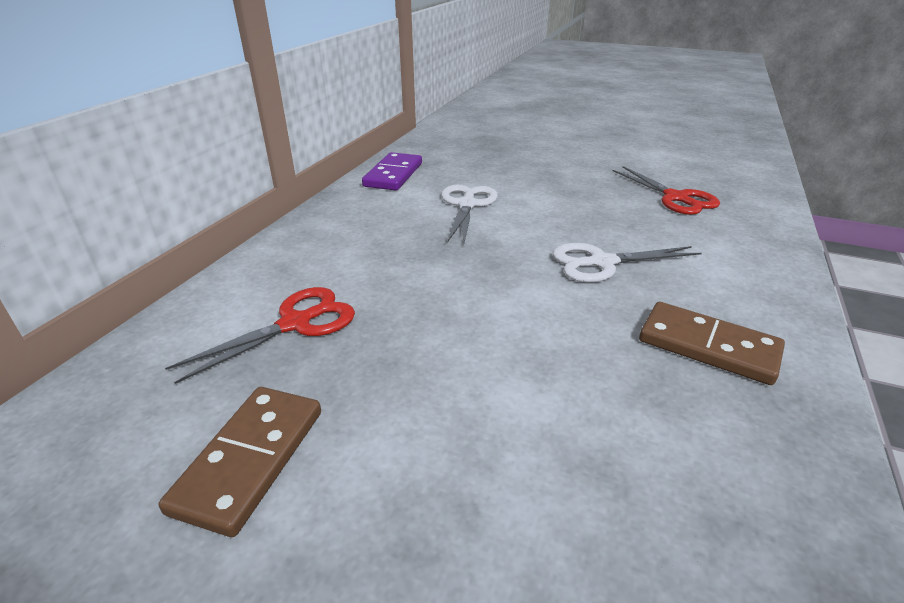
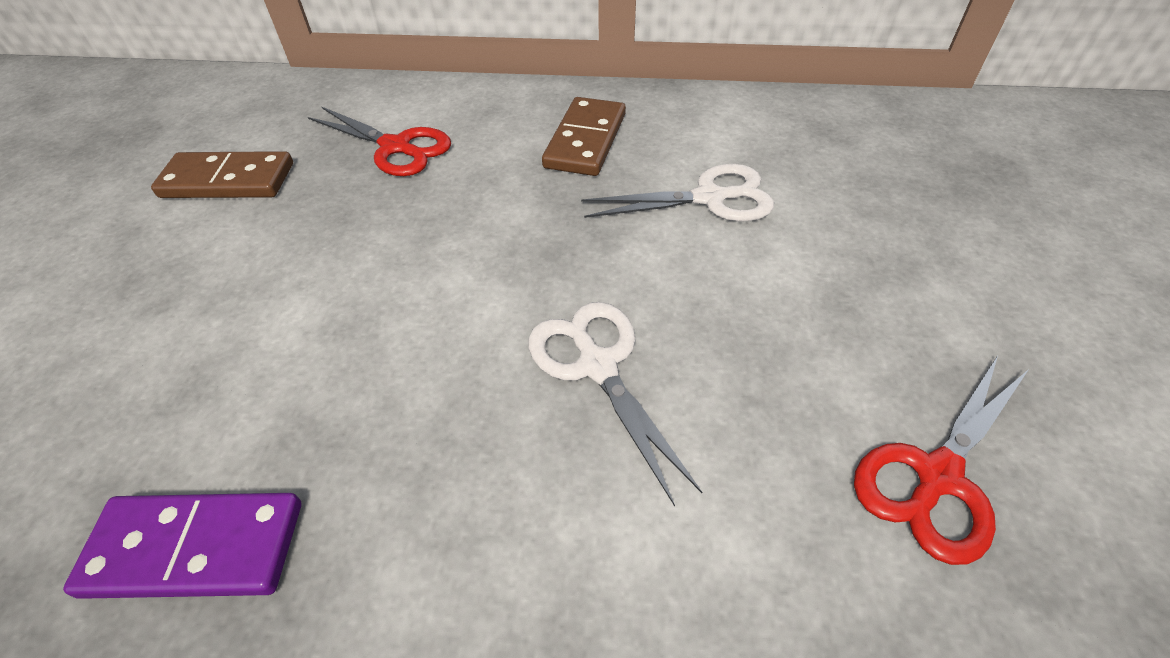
camera: 75 degrees right, 15 degrees up
purple domino [362,152,422,190] -> purple domino moved to [63,493,301,599]
brown domino [639,302,785,385] -> brown domino moved to [542,97,626,176]

